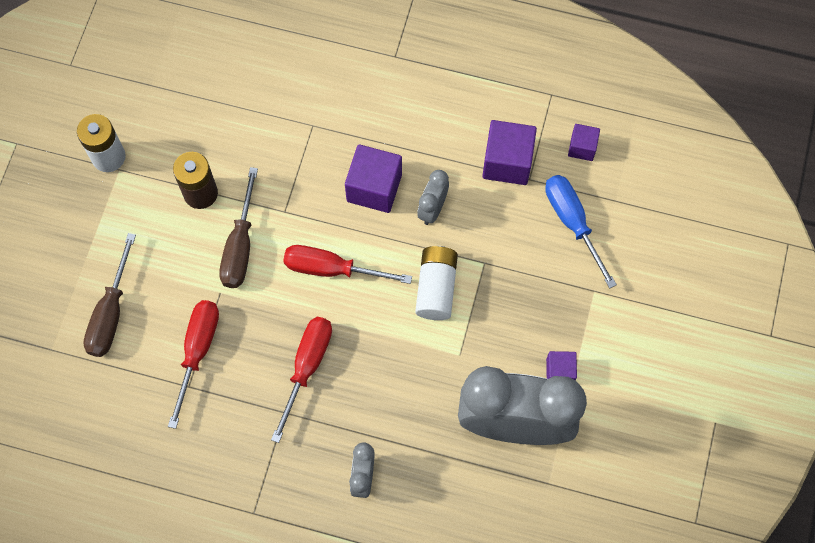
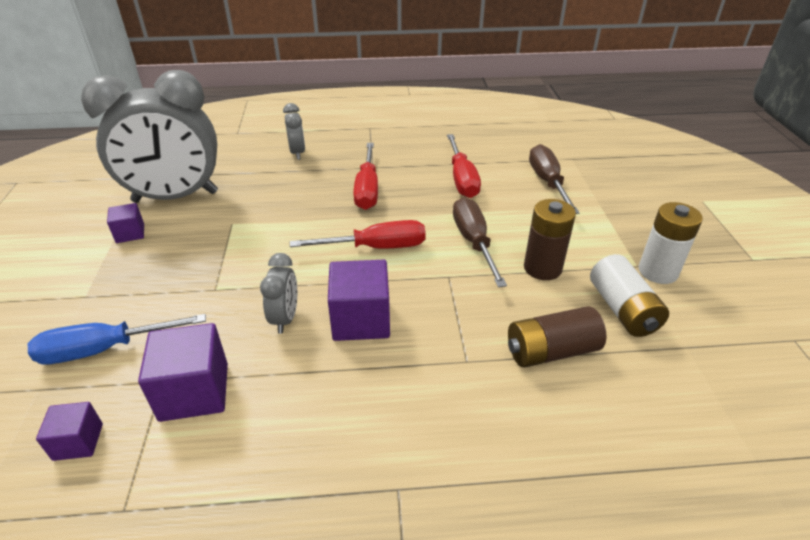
camera: 160 degrees right, 30 degrees down
white battery [415,246,458,320] -> white battery moved to [590,254,669,337]
blue screwdriver [545,175,617,288] -> blue screwdriver turned 120 degrees clockwise [28,314,206,365]
none -> brown battery [508,306,606,368]

